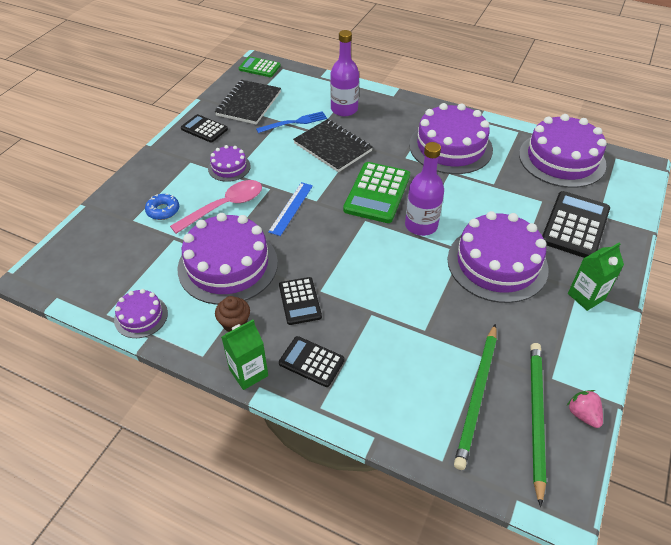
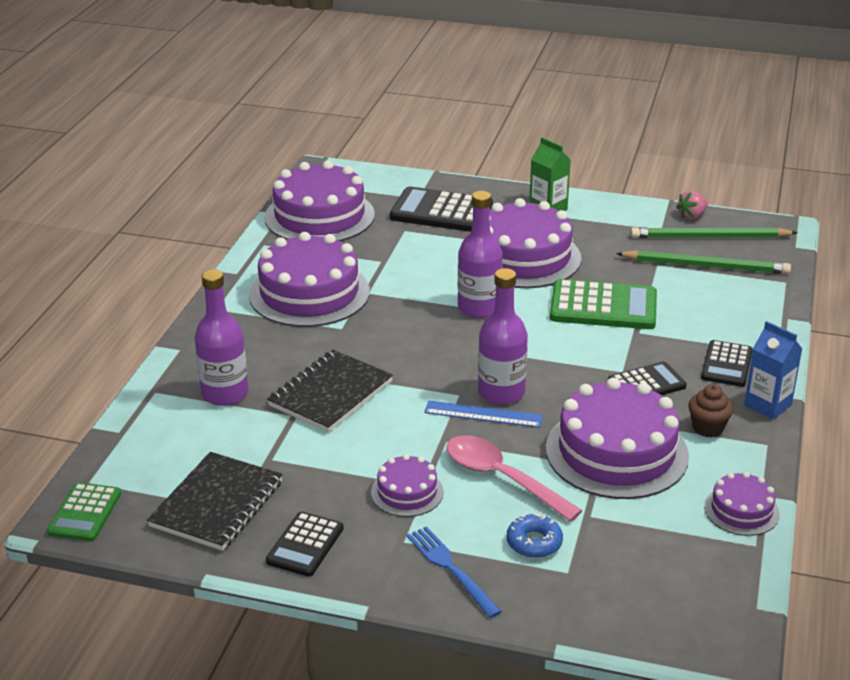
camera: 100 degrees left, 15 degrees down
black notebook [215,80,281,124] -> black notebook turned 75 degrees counterclockwise [147,452,283,551]
green carton [221,320,268,390] -> blue carton [744,321,802,420]
blue fork [256,111,327,133] -> blue fork moved to [407,526,502,618]
green calculator [343,162,410,223] -> green calculator moved to [550,279,657,329]
none -> purple bottle [478,268,528,405]

